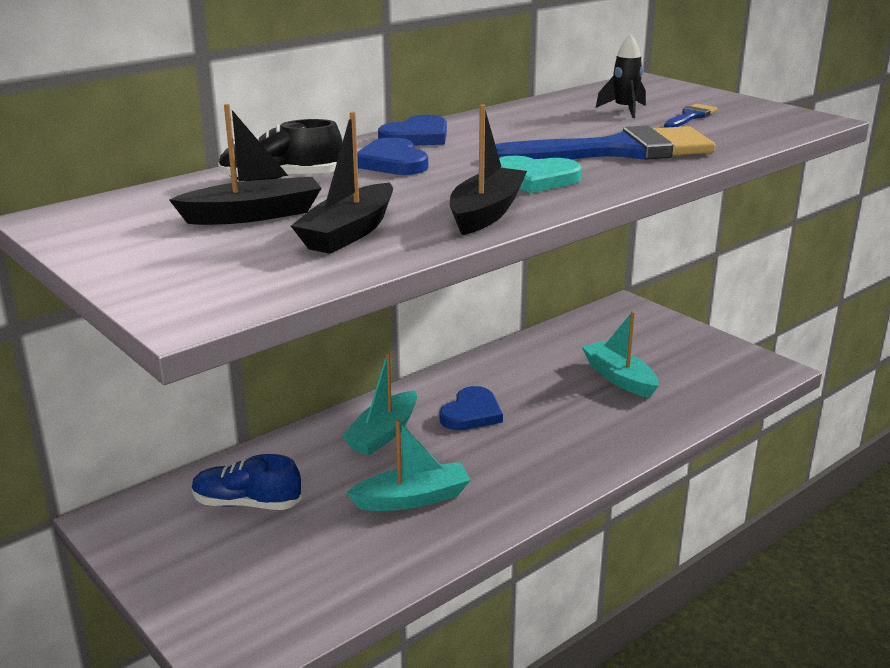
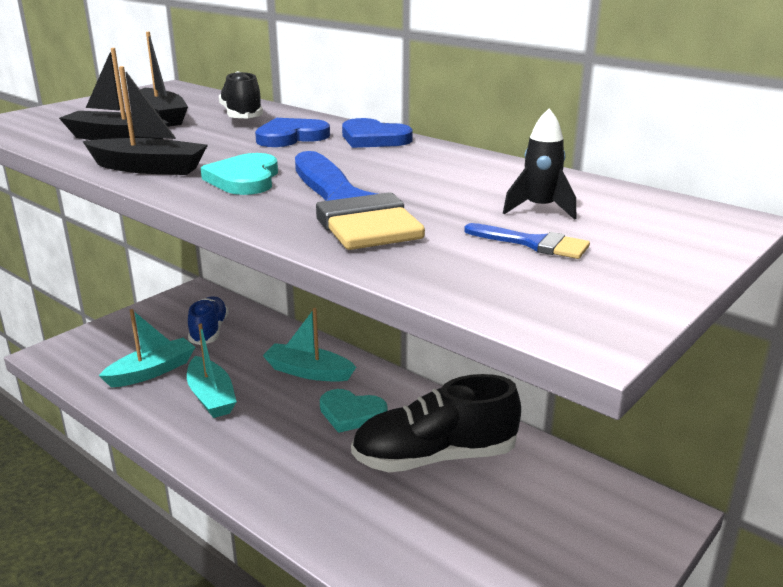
camera: 80 degrees right, 0 degrees up
blue heart [440,386,503,430] -> turquoise heart [320,389,387,433]
turquoise boat [582,311,659,398] -> turquoise boat moved to [99,309,195,387]
none -> black shoe [351,374,521,472]

